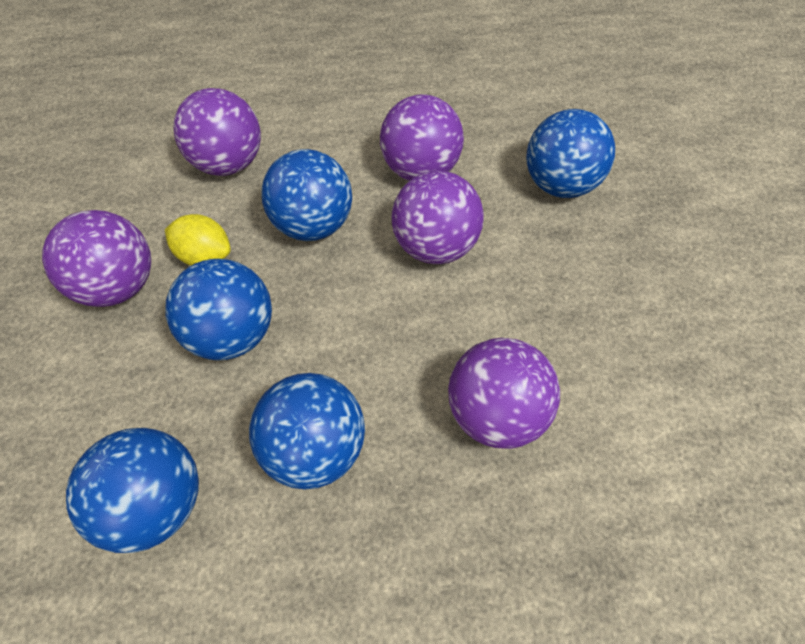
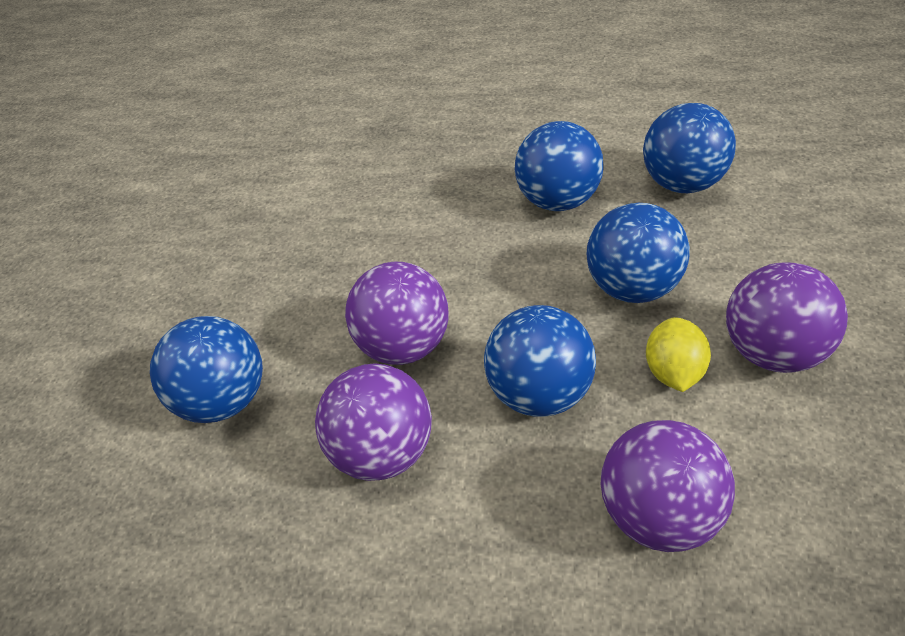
camera: 160 degrees left, 10 degrees down
yellow lemon [165,214,231,265] -> yellow lemon turned 60 degrees clockwise [646,317,711,392]
purple ball [448,338,560,449] -> none

